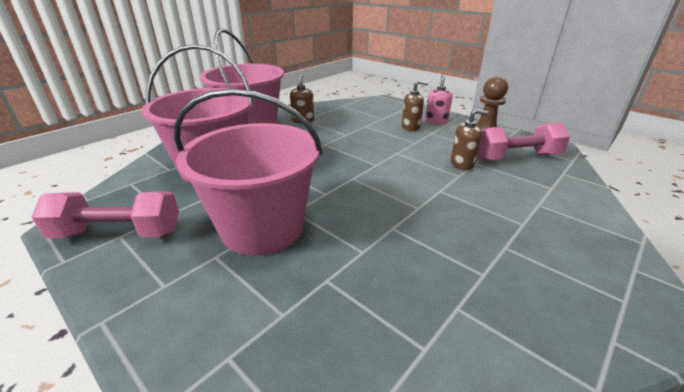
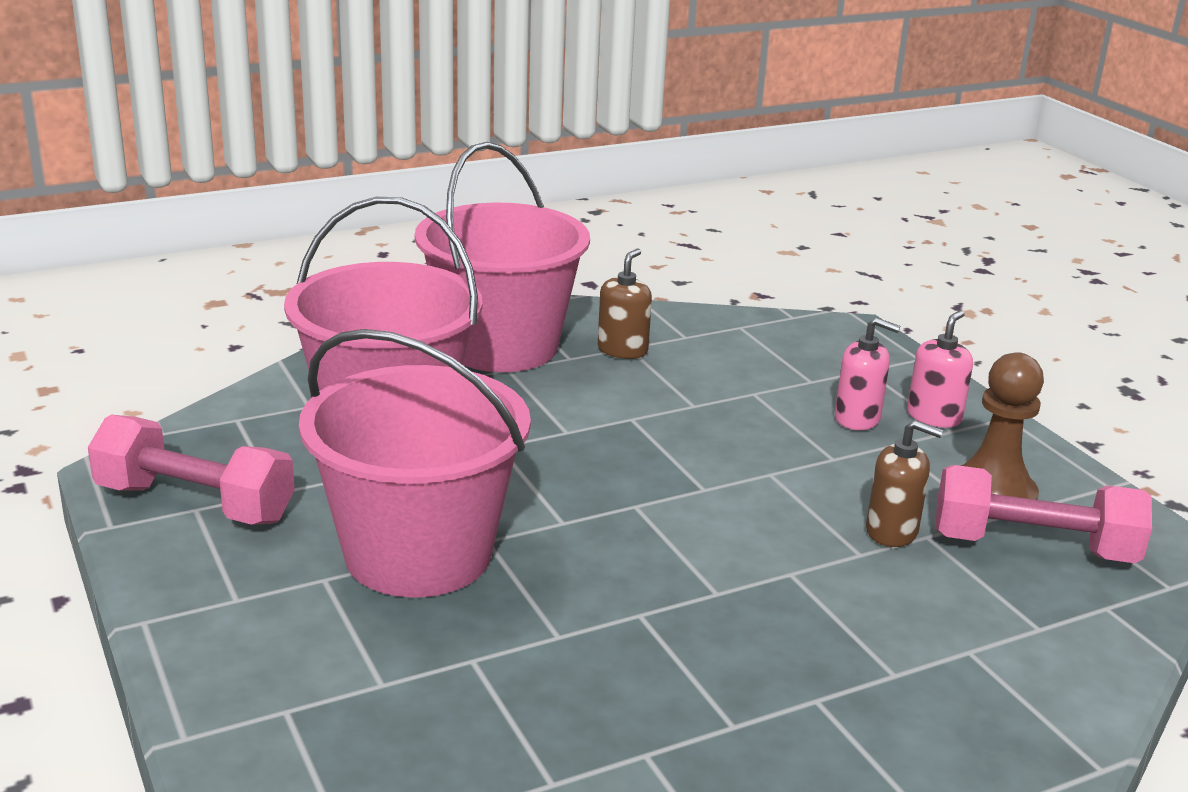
camera: 20 degrees right, 5 degrees down
brown soap dispenser [402,80,428,131] -> pink soap dispenser [835,318,900,430]

